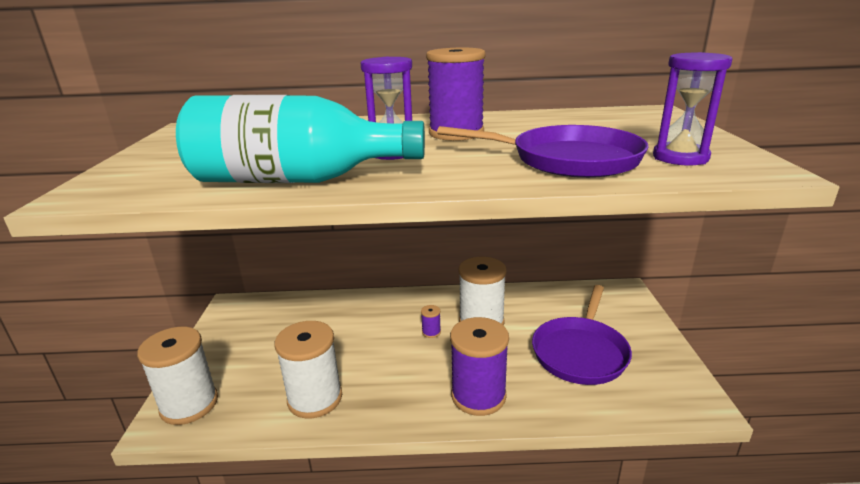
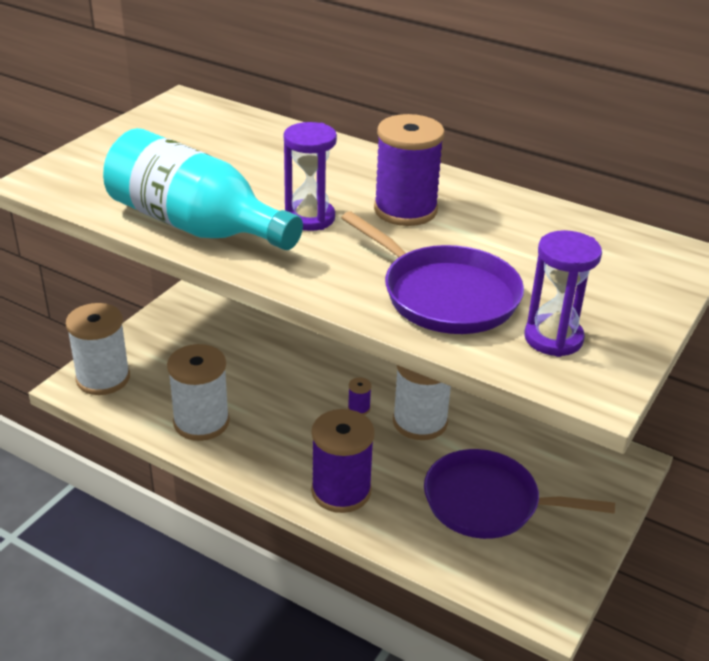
camera: 30 degrees right, 10 degrees up
purple pan [532,285,632,385] -> purple pan turned 45 degrees clockwise [424,449,615,539]

